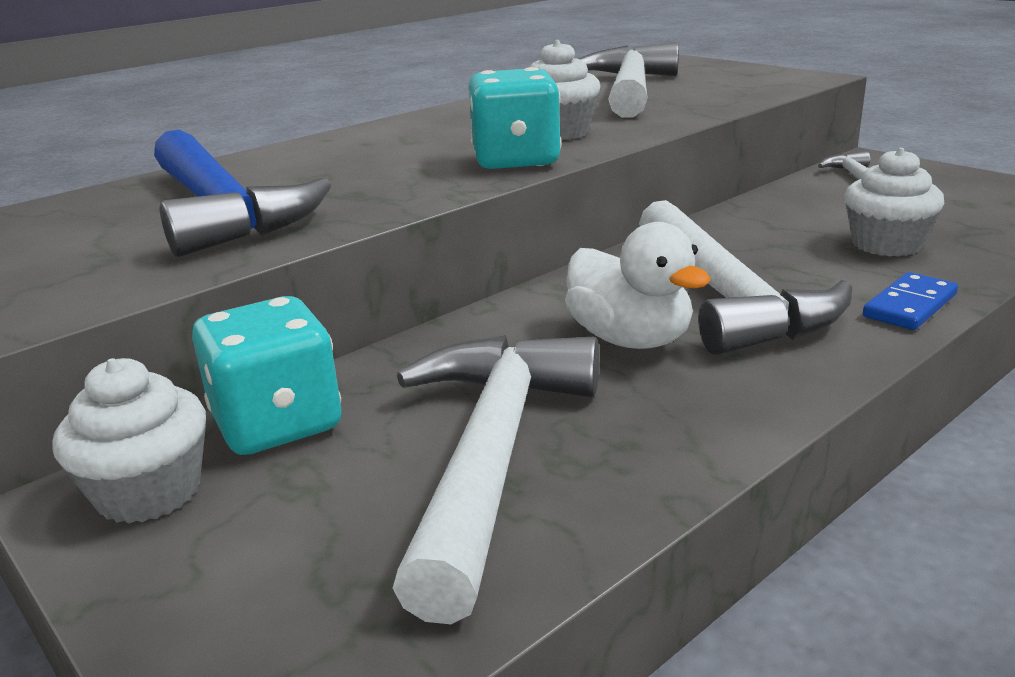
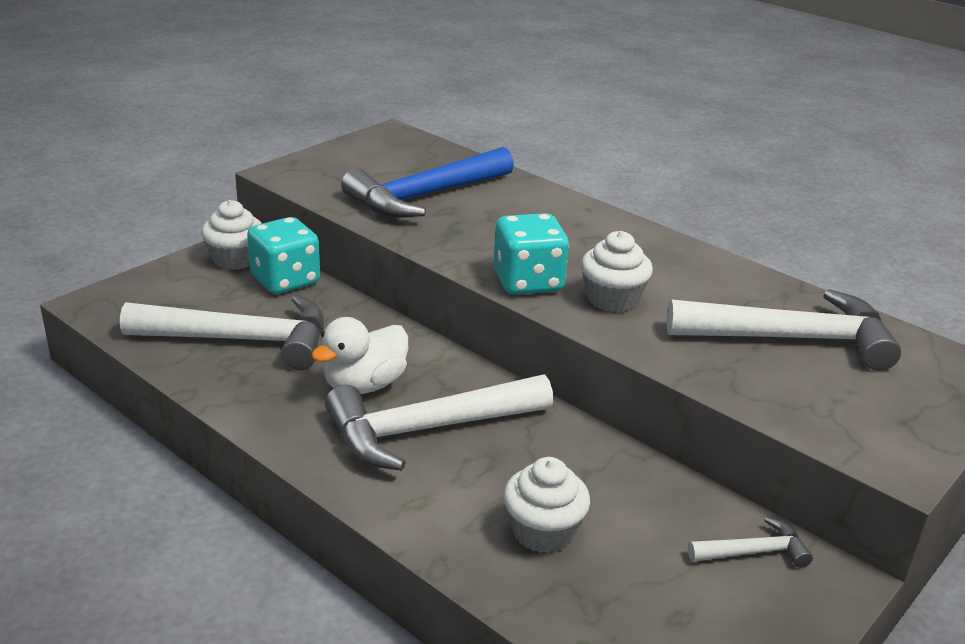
camera: 80 degrees right, 5 degrees up
blue domino [863,272,958,330] -> none

